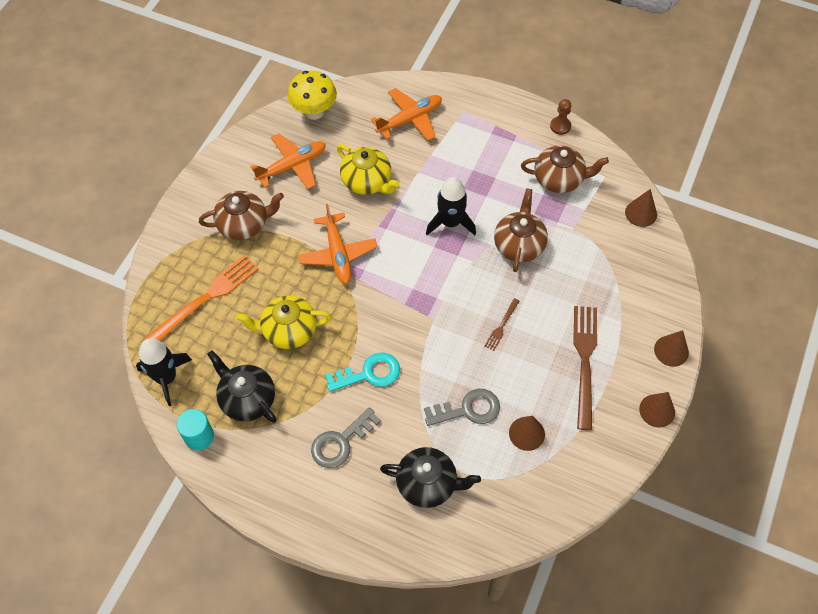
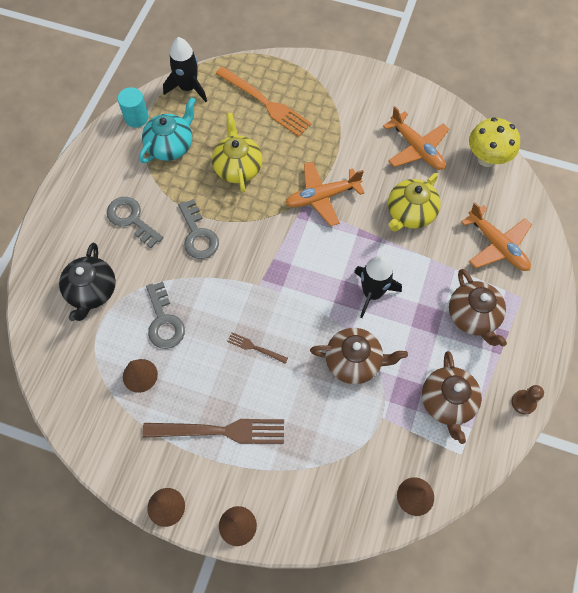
camera: 85 degrees right, 5 degrees up
brown teapot [199,191,284,240] -> brown teapot moved to [449,269,507,346]
black teapot [207,350,277,423] -> turquoise teapot [139,97,196,163]
turquoise key [325,353,400,392] -> grey key [178,199,219,259]

